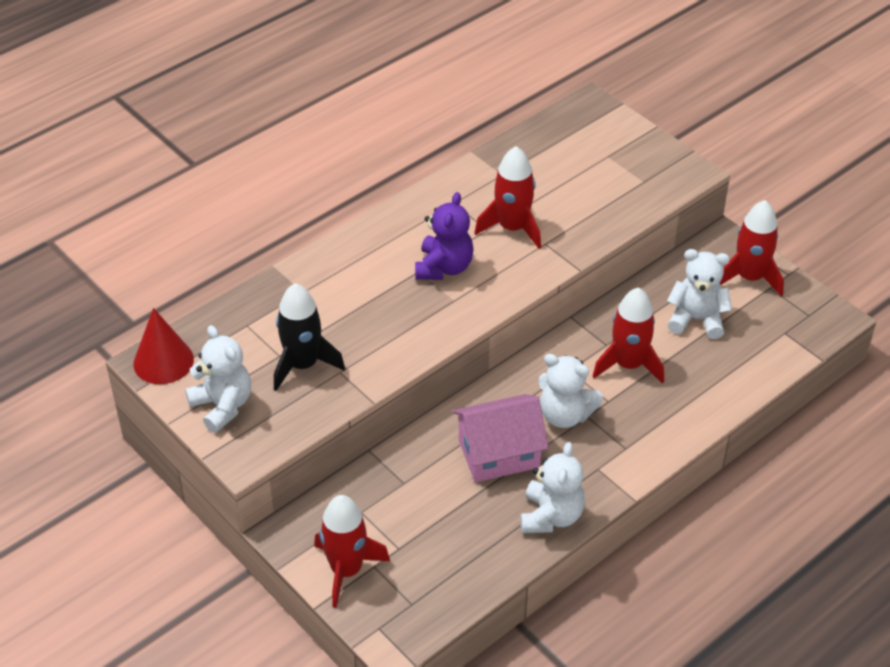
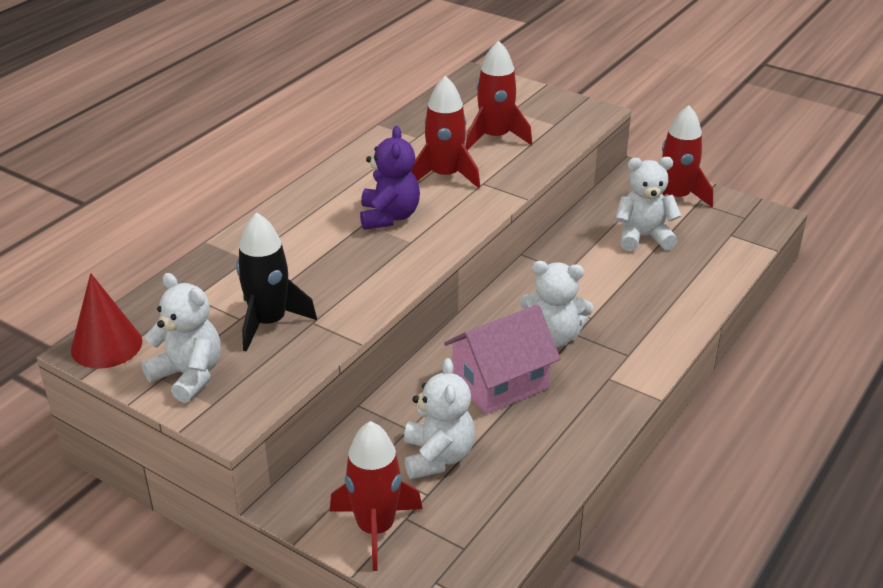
camera: 15 degrees left, 10 degrees down
white teddy bear [521,442,585,533] -> white teddy bear moved to [404,358,475,479]
red rocket [592,287,664,384] -> red rocket moved to [466,40,532,151]

